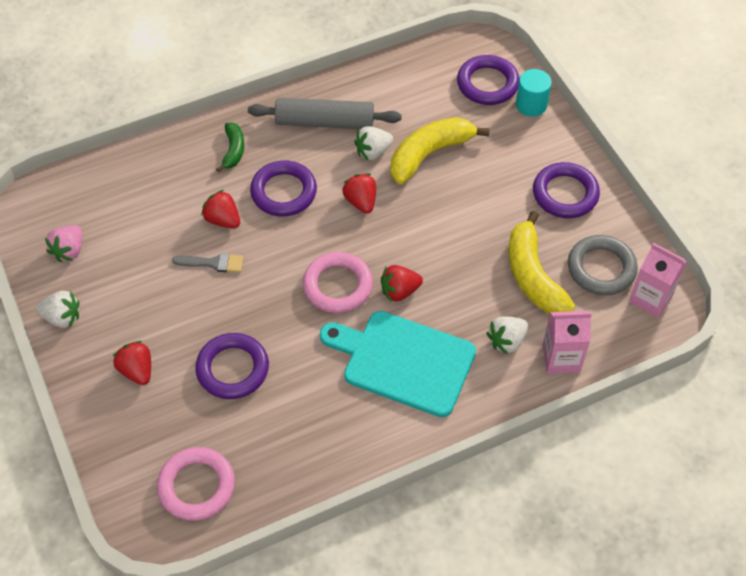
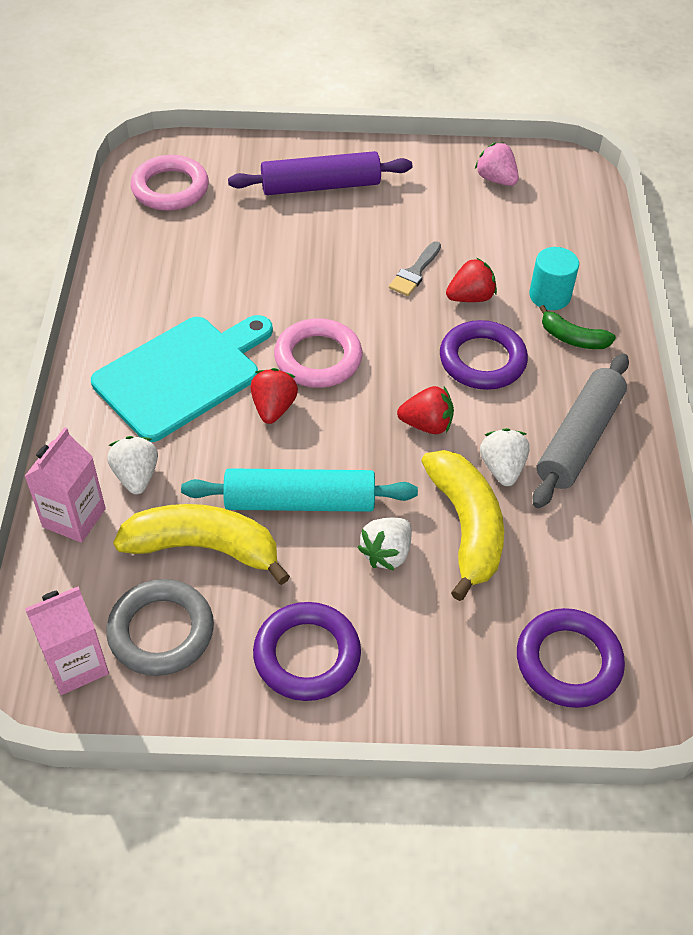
camera: 115 degrees right, 5 degrees down
white strawberry [36,291,79,328] -> white strawberry moved to [357,518,412,570]
red strawberry [113,341,151,385] -> purple rolling pin [228,151,412,195]
purple ring [195,333,269,399] -> none
turquoise cylinder [516,69,552,117] -> turquoise cylinder moved to [529,247,579,310]
none -> turquoise rolling pin [181,468,418,512]

